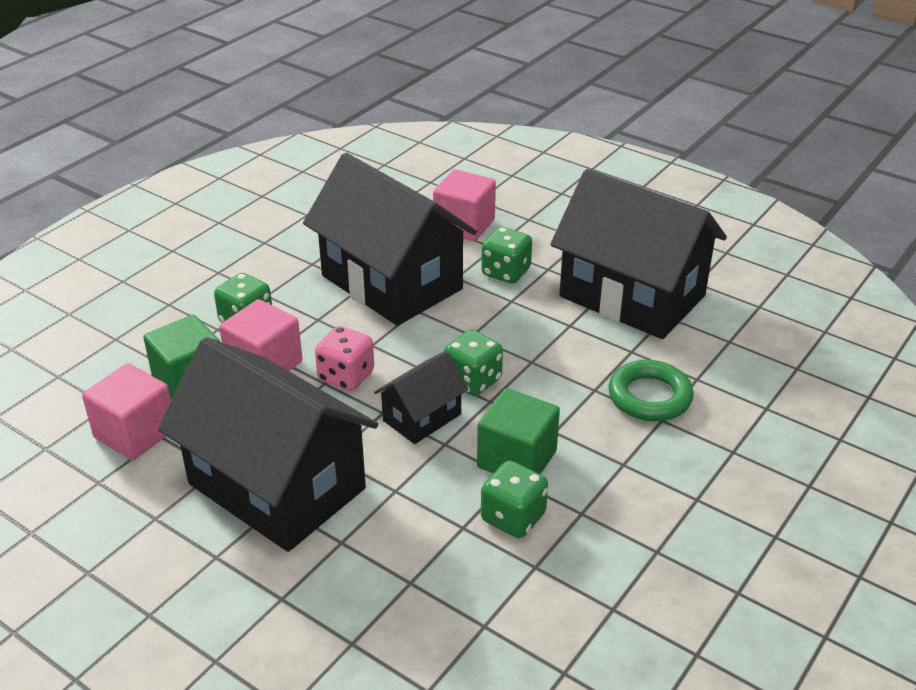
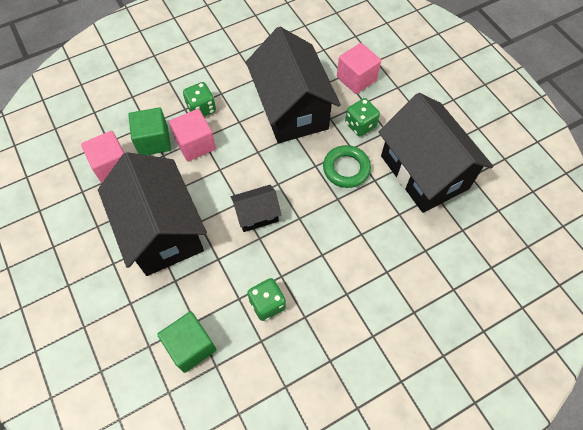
camera: 25 degrees right, 25 degrees up
pink dice [315,326,374,391] -> none
green dice [444,330,503,396] -> none
green cube [477,388,560,474] -> green cube moved to [157,311,216,373]
green ring [609,360,694,422] -> green ring moved to [323,145,371,188]

